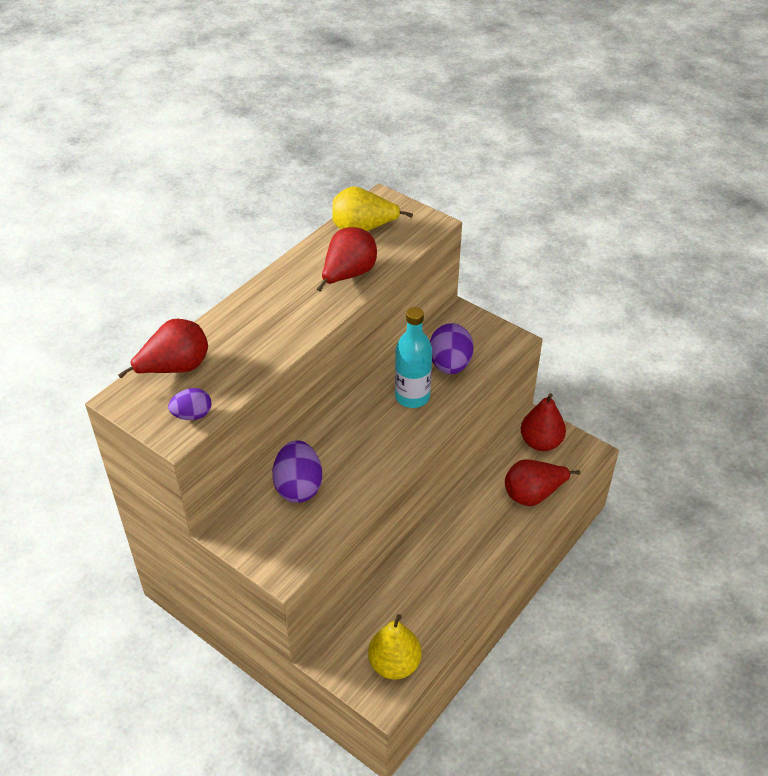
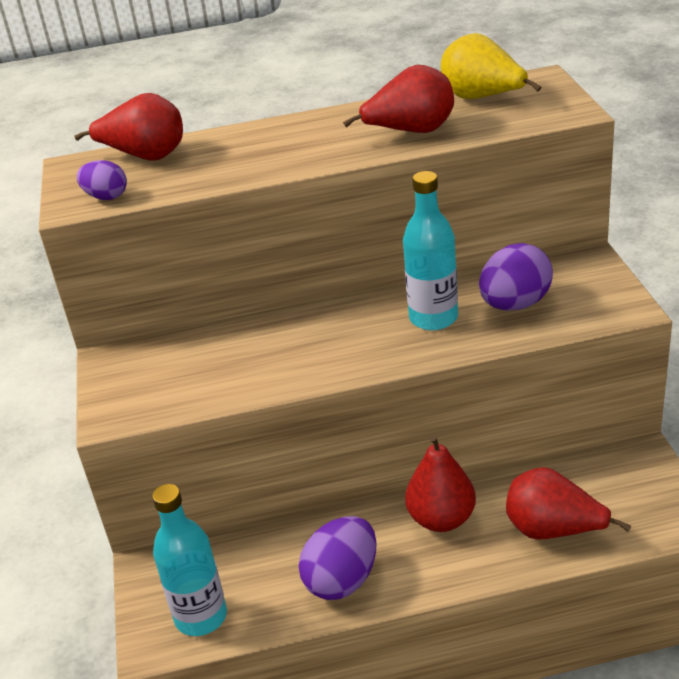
camera: 45 degrees right, 10 degrees down
purple egg [272,440,322,503] -> purple egg moved to [299,516,377,600]
yellow pear [368,614,422,680] -> turquoise bottle [152,484,227,636]
red pear [521,393,566,451] -> red pear moved to [405,435,476,532]

